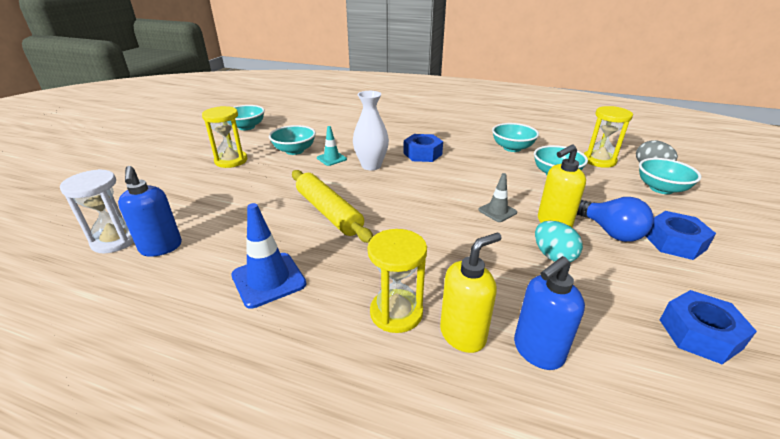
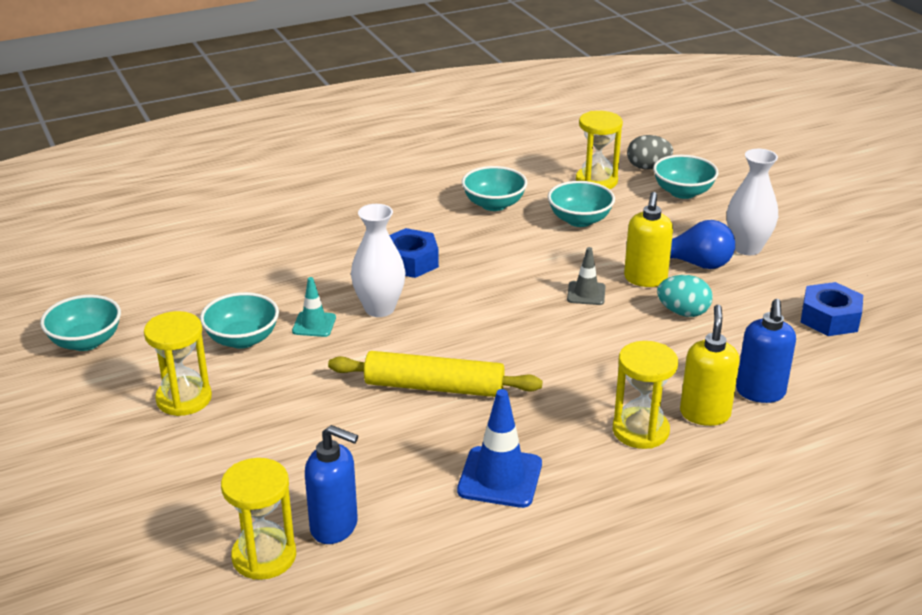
camera: 45 degrees left, 0 degrees up
white hourglass [60,169,134,253] -> yellow hourglass [221,458,296,580]
blue nut [645,211,716,260] -> white vase [727,149,778,255]

